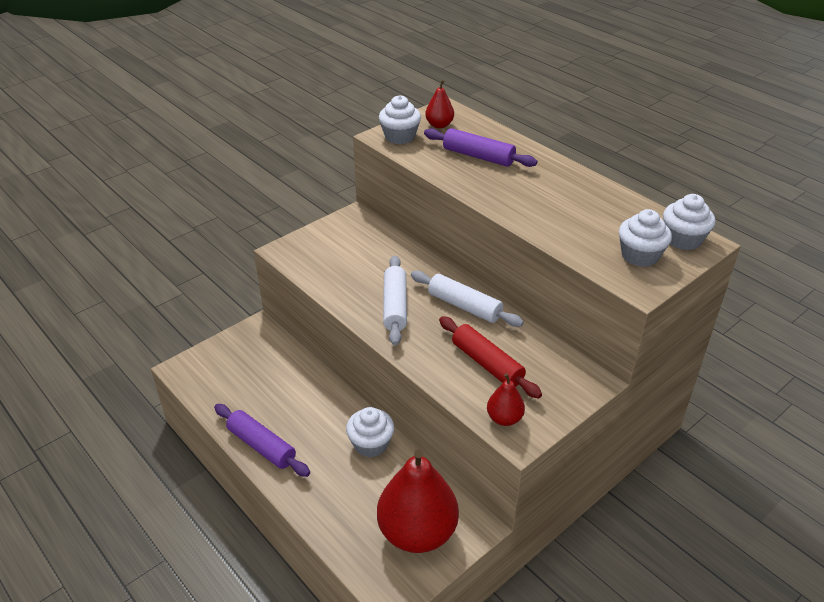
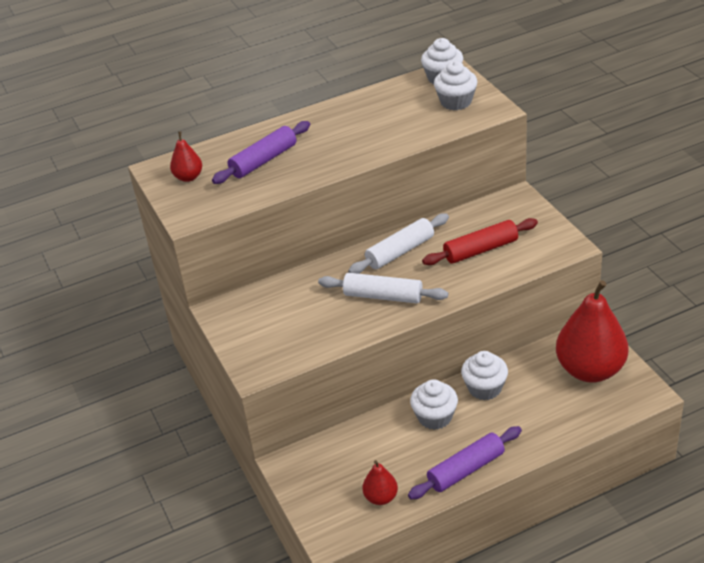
camera: 70 degrees left, 0 degrees up
white cupcake [379,95,421,144] -> white cupcake moved to [410,379,458,430]
red pear [487,373,525,426] -> red pear moved to [362,460,398,505]

